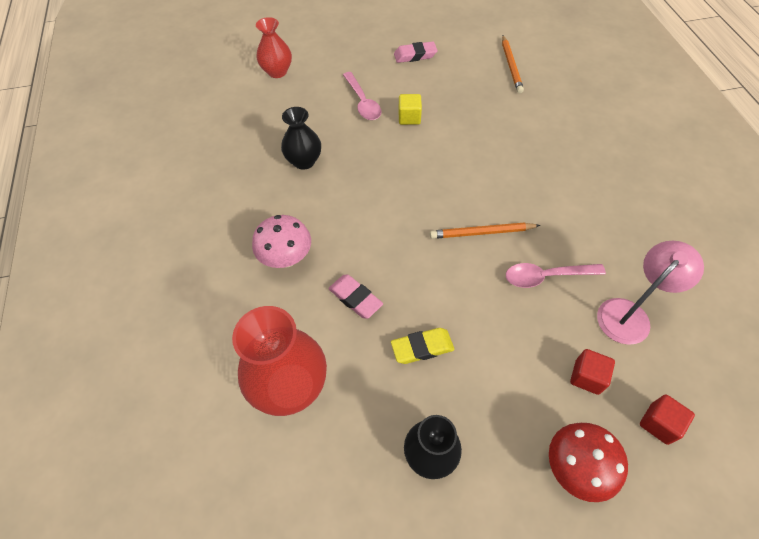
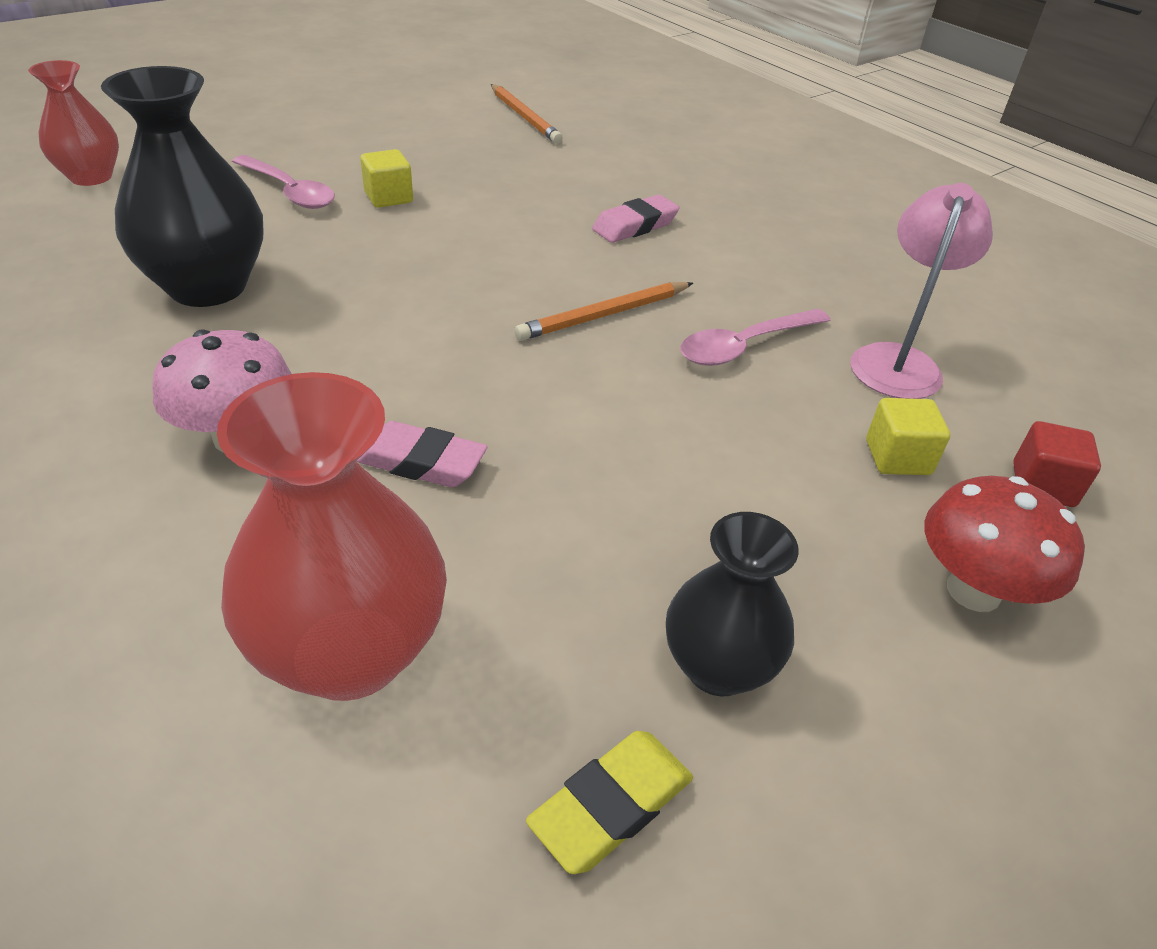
camera: 30 degrees left, 15 degrees down
black vase [281,107,321,170] -> black vase [101,66,264,307], size x1.61
yellow eraser [391,328,455,364] -> yellow eraser moved to [526,731,693,874]
pink eraser [394,42,438,63] -> pink eraser moved to [592,195,680,243]
red cube [570,349,615,395] -> yellow cube [866,398,950,475]

